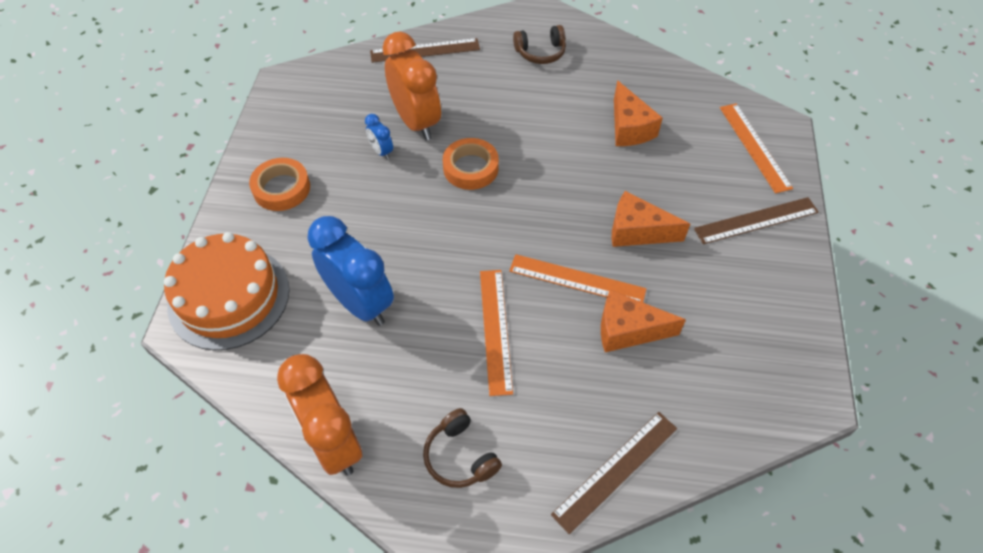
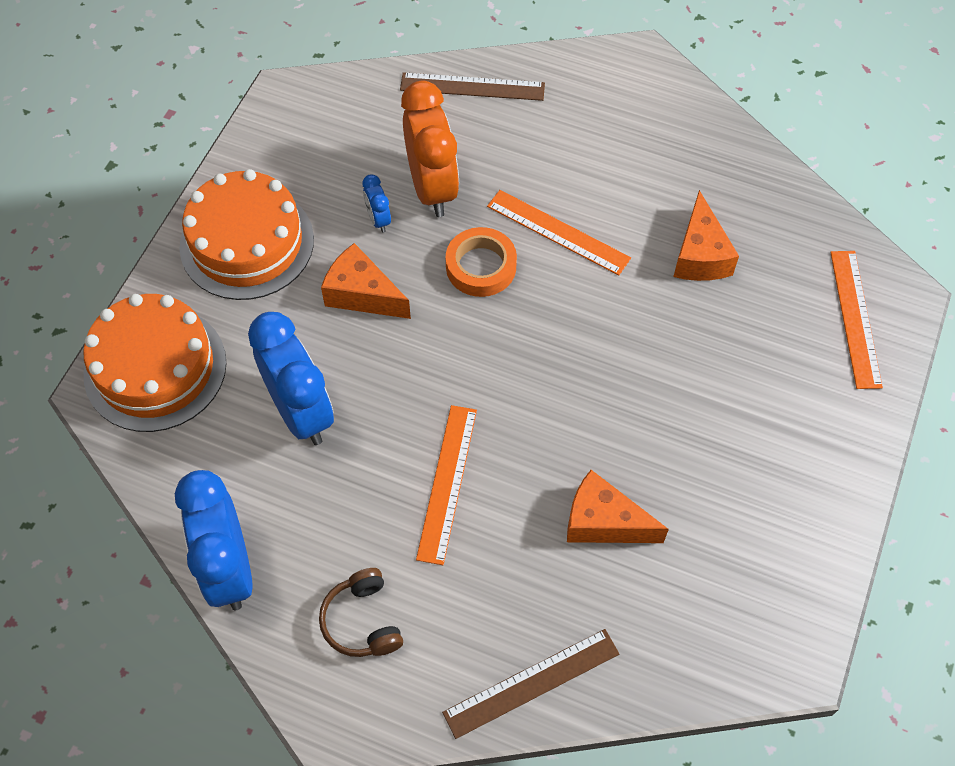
camera: 15 degrees right, 5 degrees up
orange tape [249,158,310,211] -> orange cake [179,169,314,300]
orange clock [277,354,362,476] -> blue clock [175,470,253,610]
orange ruler [509,254,647,302] -> orange ruler moved to [487,190,631,275]
brown headphones [513,25,566,64] -> none
orange cheese [612,191,690,247] -> orange cheese moved to [321,243,411,319]
brown ruler [694,197,819,244] -> none

